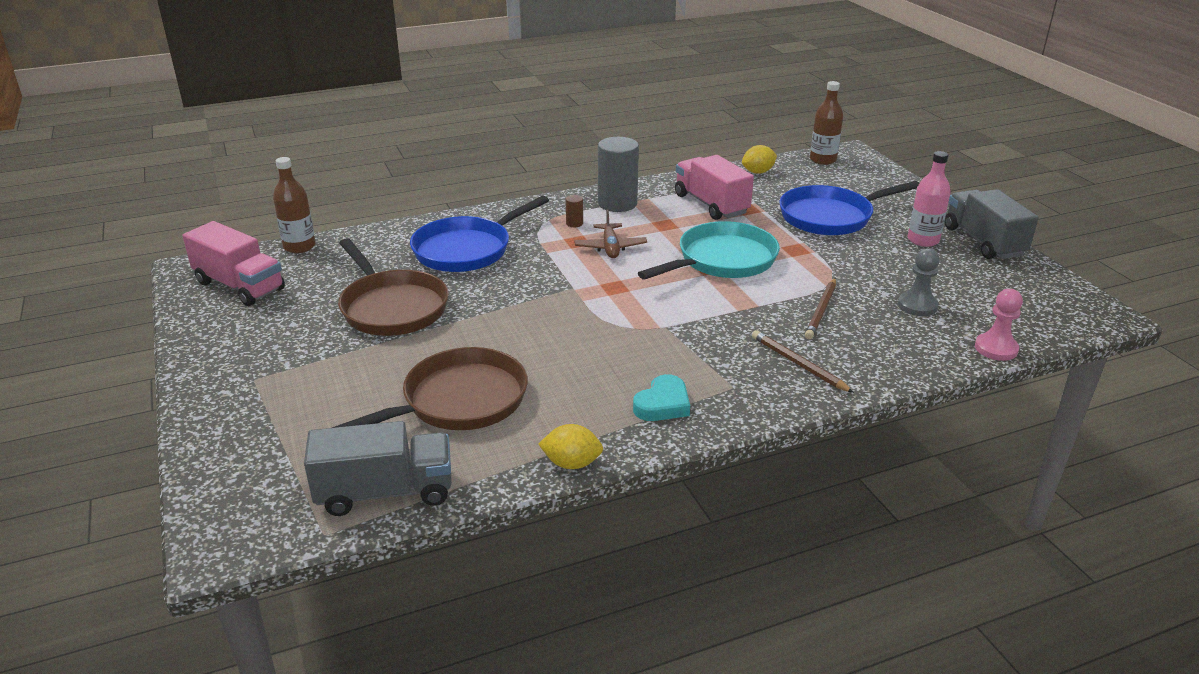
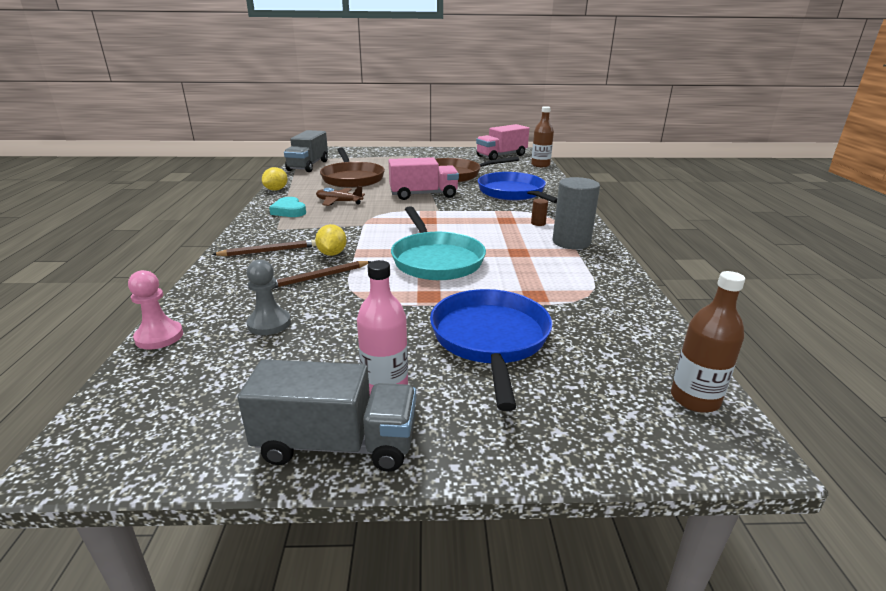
camera: 110 degrees right, 5 degrees down
brown plane [574,209,647,258] -> brown plane moved to [316,186,365,206]
pink truck [675,155,754,220] -> pink truck moved to [389,157,459,200]
yellow lemon [742,145,777,174] -> yellow lemon moved to [315,224,347,256]
brown pencil [805,278,836,339] -> brown pencil turned 75 degrees counterclockwise [272,261,372,289]

